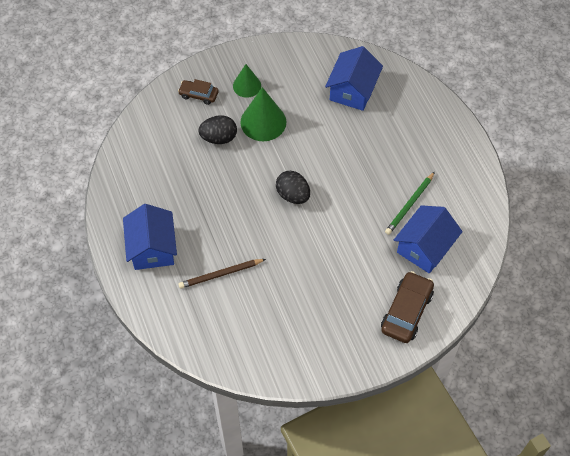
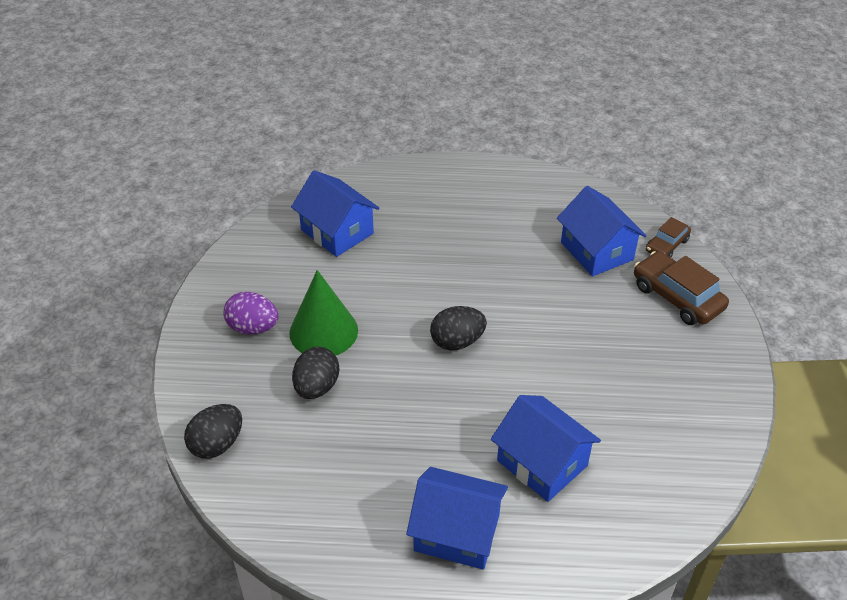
camera: 65 degrees left, 15 degrees down
brown car [178,79,218,105] -> brown car moved to [646,217,691,258]
brown pencil [178,259,266,289] -> blue house [491,395,601,502]
green cone [233,64,261,98] -> purple egg [223,292,279,334]
green pencil [385,172,435,235] -> none
none -> black egg [184,404,242,459]

